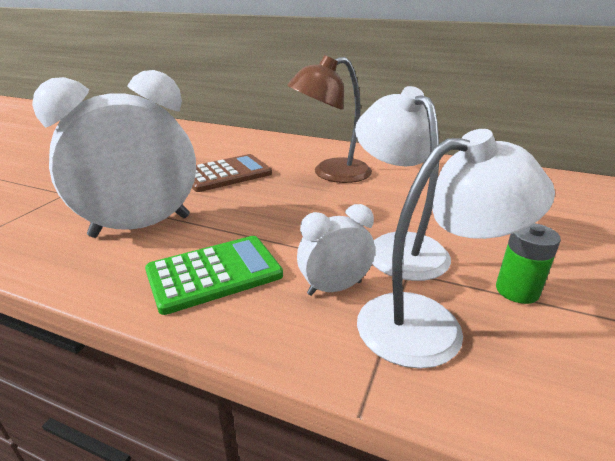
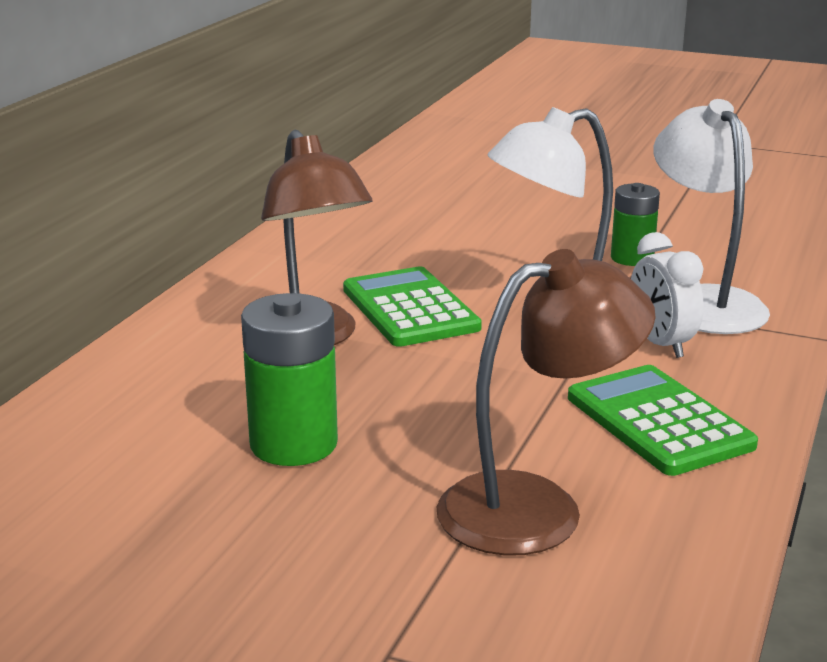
camera: 90 degrees left, 5 degrees down
white clock [32,70,196,238] -> brown lamp [437,249,656,556]
brown calculator [192,154,272,192] -> green battery [241,293,338,466]
none -> green calculator [343,266,482,347]

